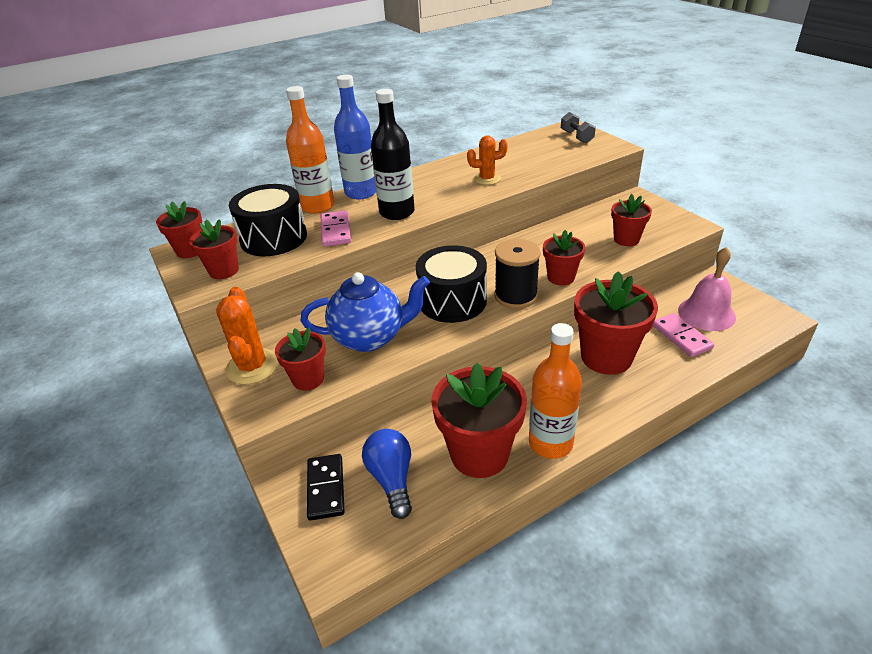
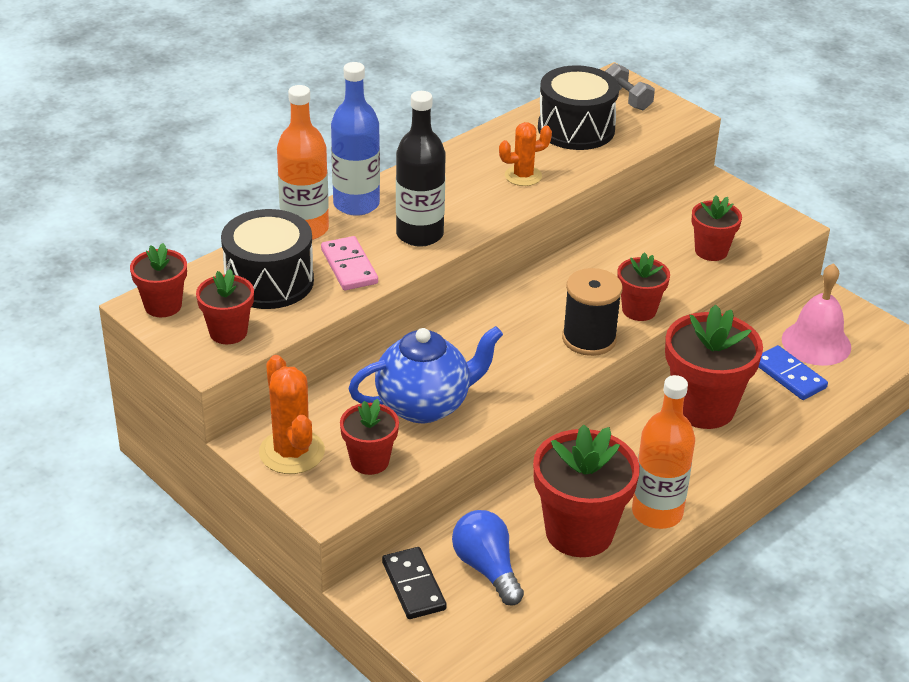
camera: 15 degrees left, 0 degrees up
black drum [416,245,487,323] -> black drum moved to [538,65,619,150]
pink domino [653,313,714,357] -> blue domino [758,345,828,400]

